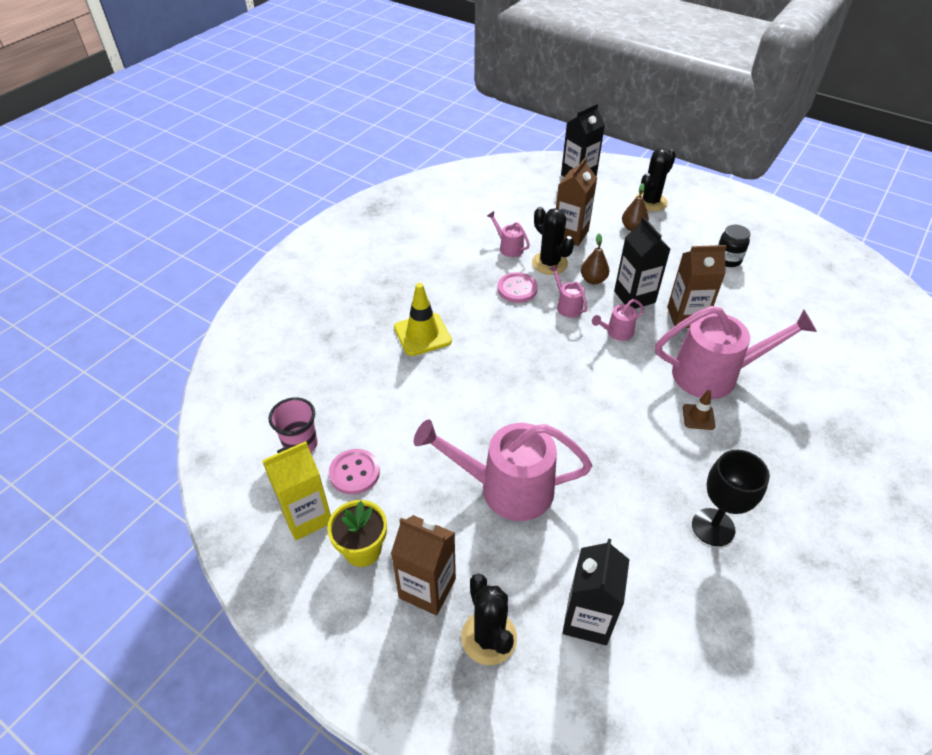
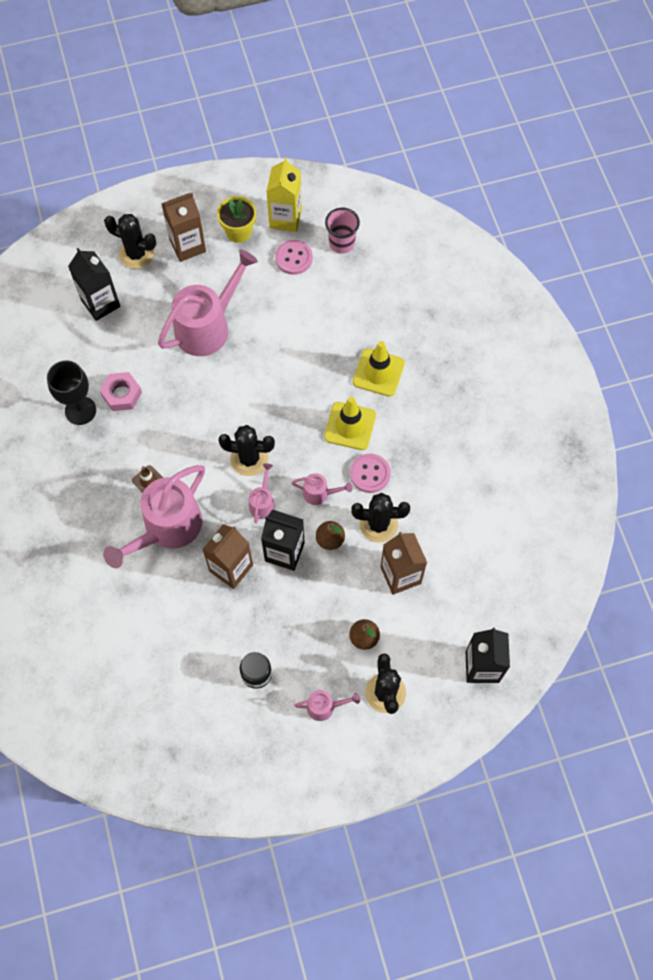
camera: 130 degrees right, 20 degrees up
pink watering can [487,211,530,257] -> pink watering can moved to [294,690,360,721]
none -> pink nut [100,372,142,411]
none -> black cactus [218,425,275,476]
none -> yellow traffic cone [324,397,376,450]

